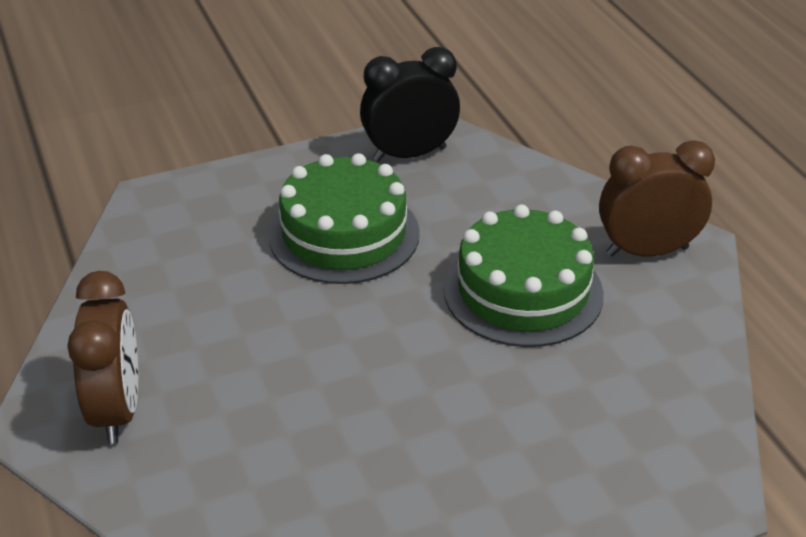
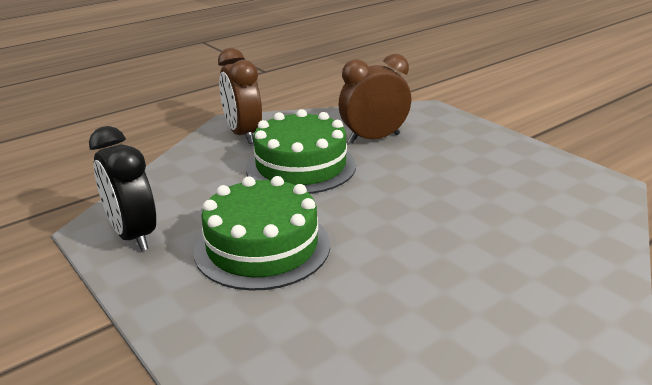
camera: 105 degrees left, 10 degrees down
brown clock [67,271,138,444] -> brown clock moved to [339,54,411,143]

